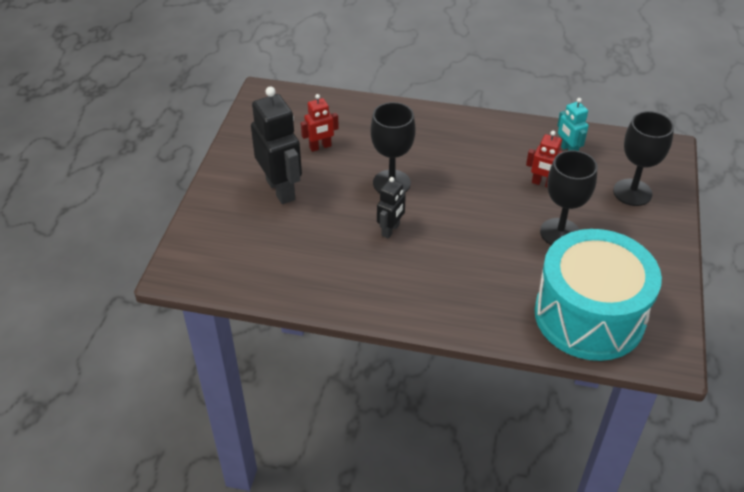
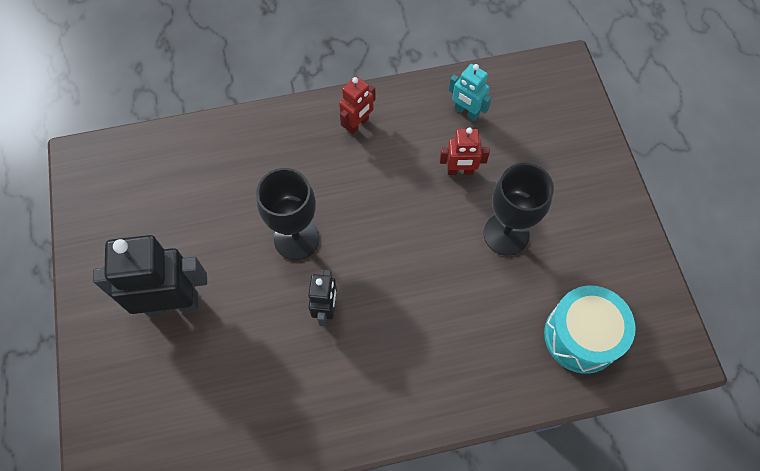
camera: 25 degrees left, 20 degrees up
black robot [251,87,302,204] -> black robot turned 45 degrees counterclockwise [93,235,207,316]
red robot [301,94,339,152] -> red robot moved to [339,76,375,135]
turquoise drum [535,229,662,361] -> turquoise drum [544,286,636,374], size x0.61
black goblet [613,111,674,206] -> none

